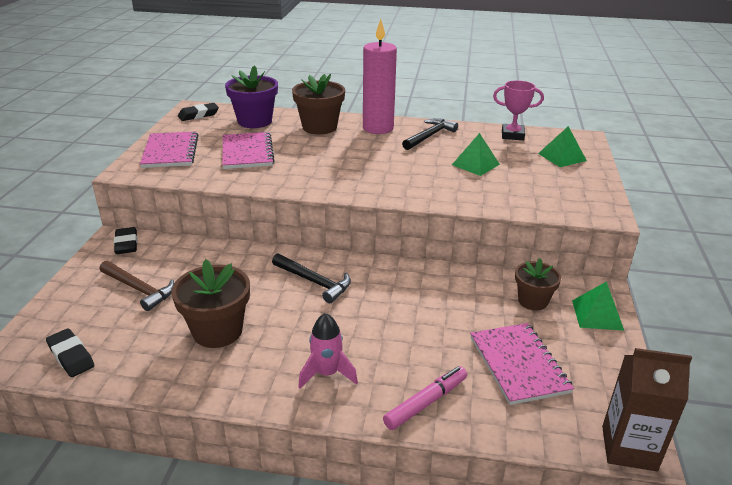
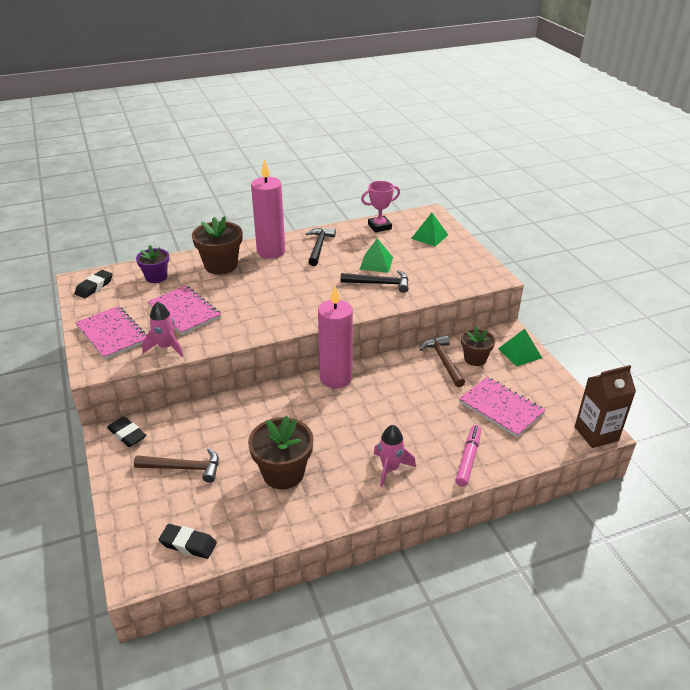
camera: 30 degrees left, 5 degrees up
purple flower pot [225,65,278,128] -> purple flower pot [136,245,169,283], size x0.64
black hammer [272,253,351,303] -> black hammer moved to [341,270,409,293]
none -> pink rocket [142,301,183,357]
none -> pink candle [318,285,353,388]
none -> brown hammer [419,335,465,387]

